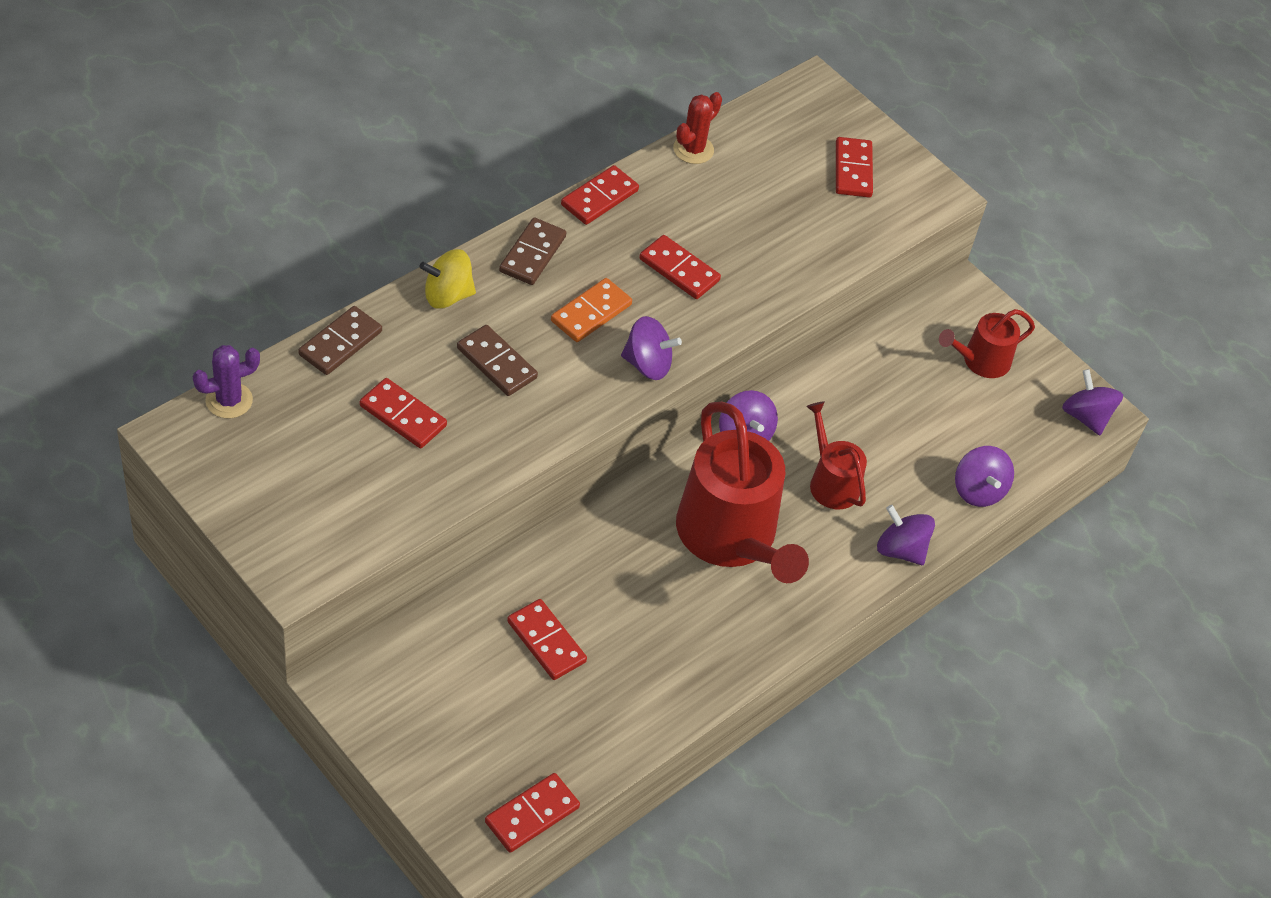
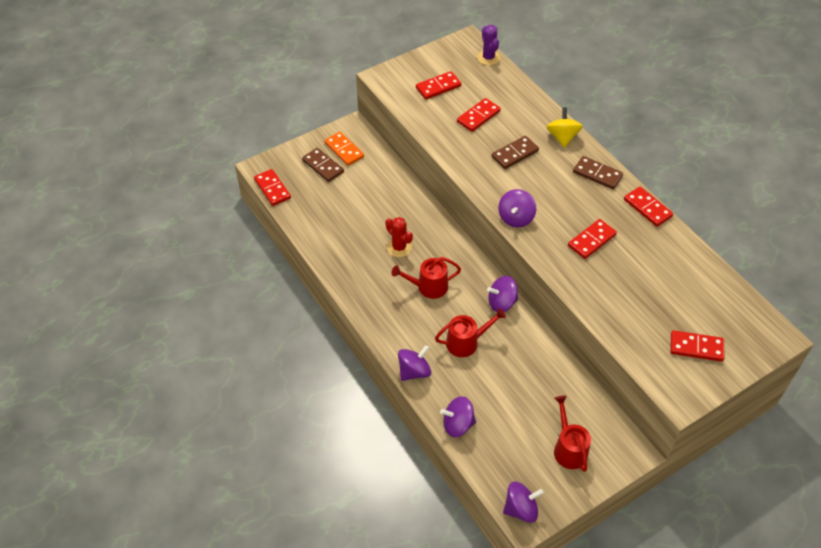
camera: 105 degrees right, 0 degrees up
brown domino [298,306,382,375] -> brown domino moved to [302,148,344,182]
red domino [507,599,587,680] -> red domino moved to [416,71,461,99]
orange domino [551,278,632,342] -> orange domino moved to [324,132,364,166]
red cactus [673,92,722,164] -> red cactus moved to [386,217,413,257]
red watering can [676,401,809,583] -> red watering can [392,257,461,299], size x0.51

